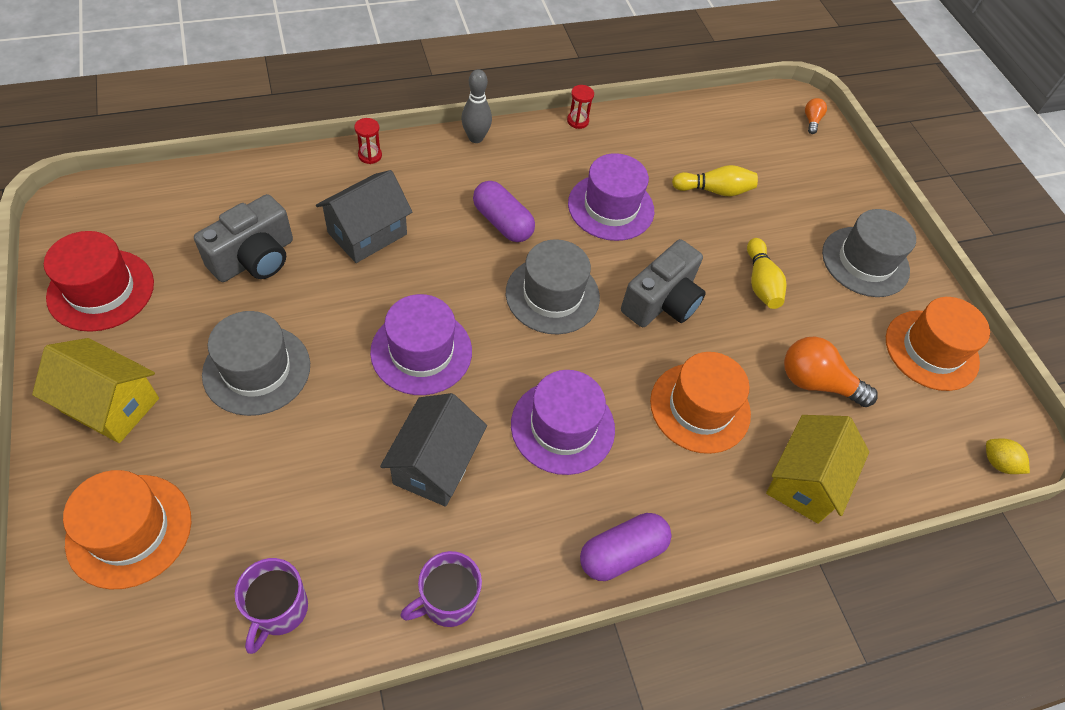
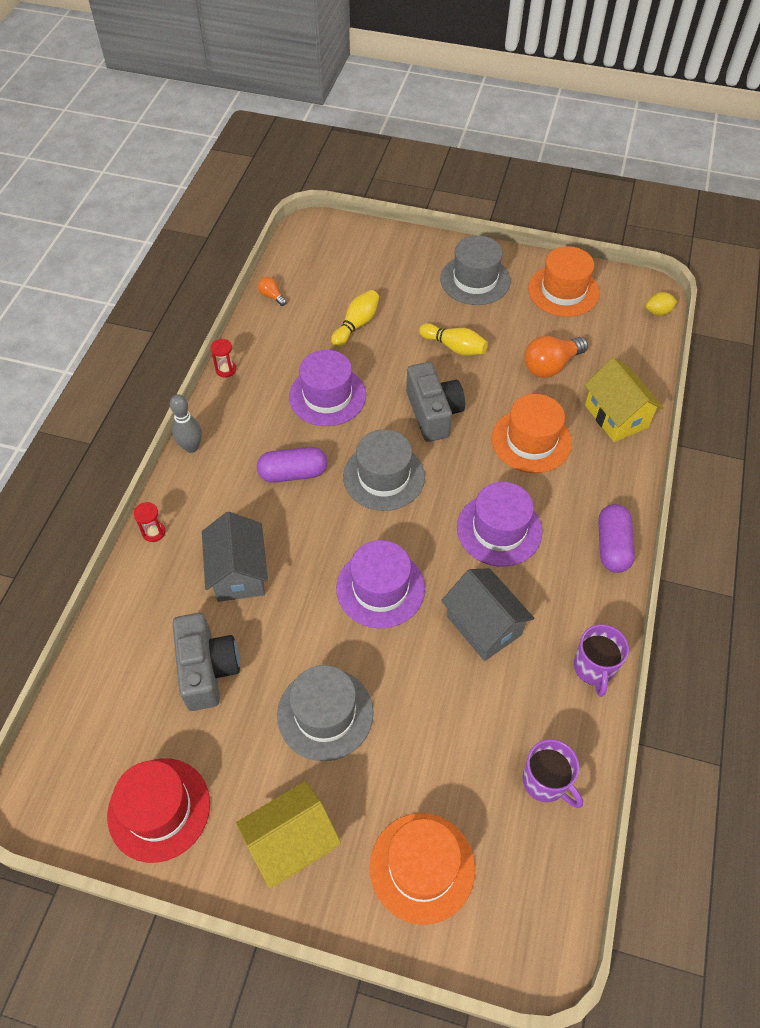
camera: 50 degrees left, 0 degrees up
orange light bulb [805,98,827,134] -> orange light bulb moved to [258,277,287,306]

